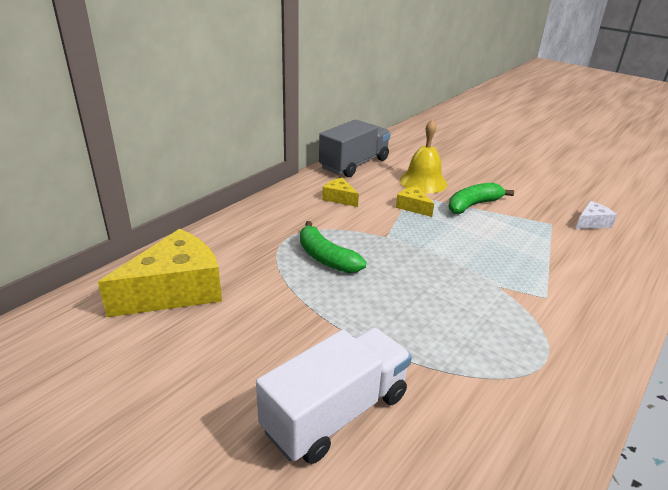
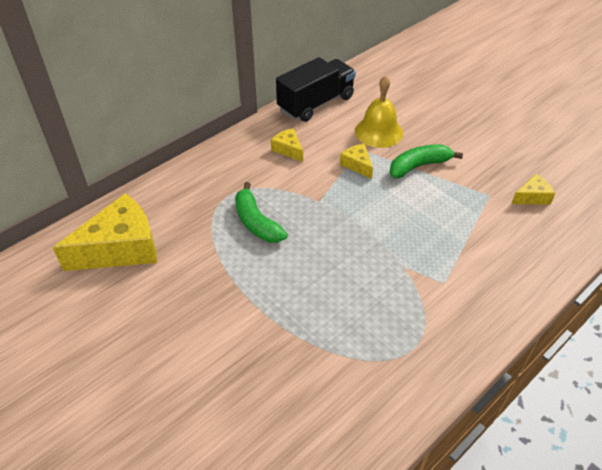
camera: 10 degrees right, 15 degrees up
white truck [256,328,412,464] -> none
grey truck [319,119,391,177] -> black truck [276,57,356,122]
white cheese [576,201,617,229] -> yellow cheese [511,174,555,205]

